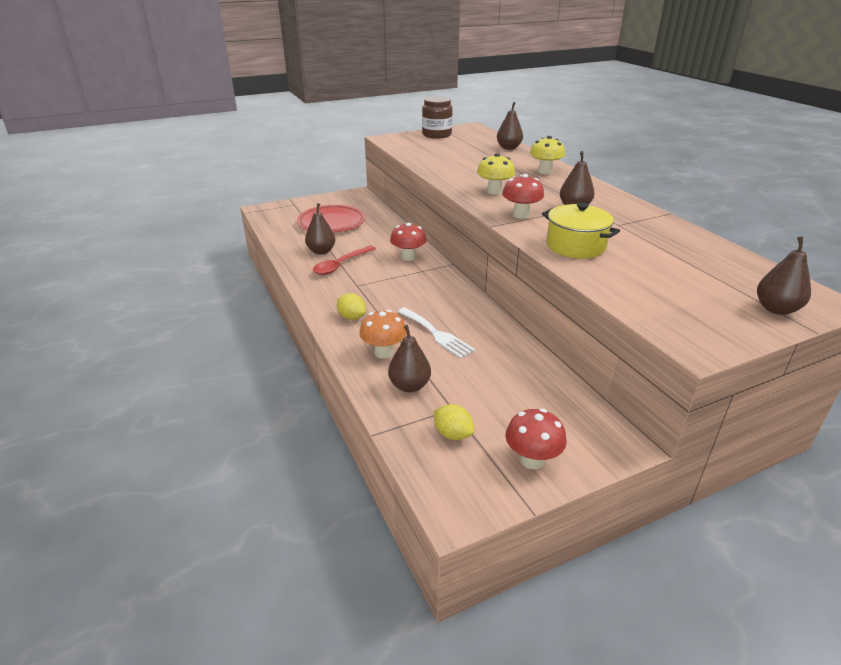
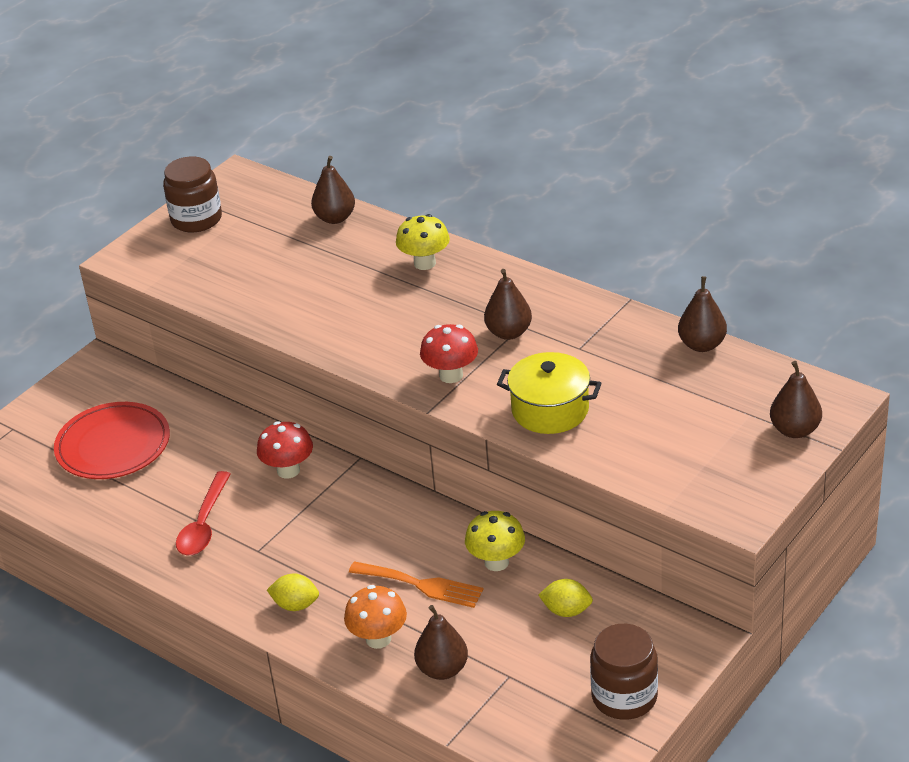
camera: 25 degrees left, 5 degrees up
brown pear [305,203,335,255] -> brown pear moved to [678,276,727,352]
white fork [397,307,475,359] -> orange fork [349,561,484,608]
yellow lemon [434,404,474,440] -> yellow lemon moved to [538,579,593,617]
yellow mushroom [477,153,515,195] -> yellow mushroom moved to [465,511,525,571]
red mushroom [505,409,567,469] -> brown jar [590,624,658,720]

